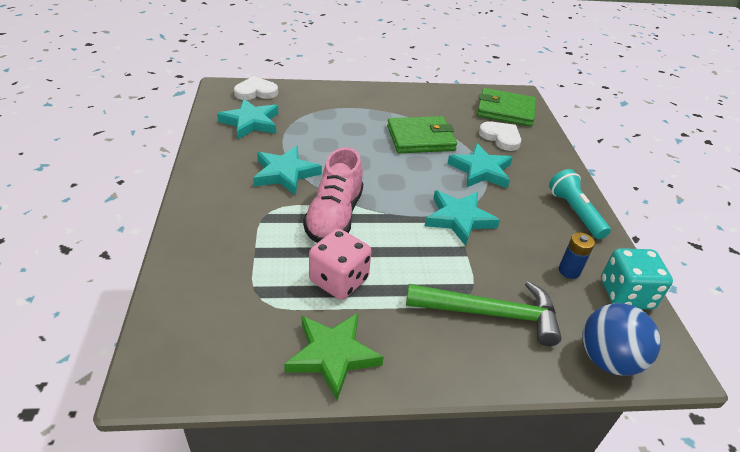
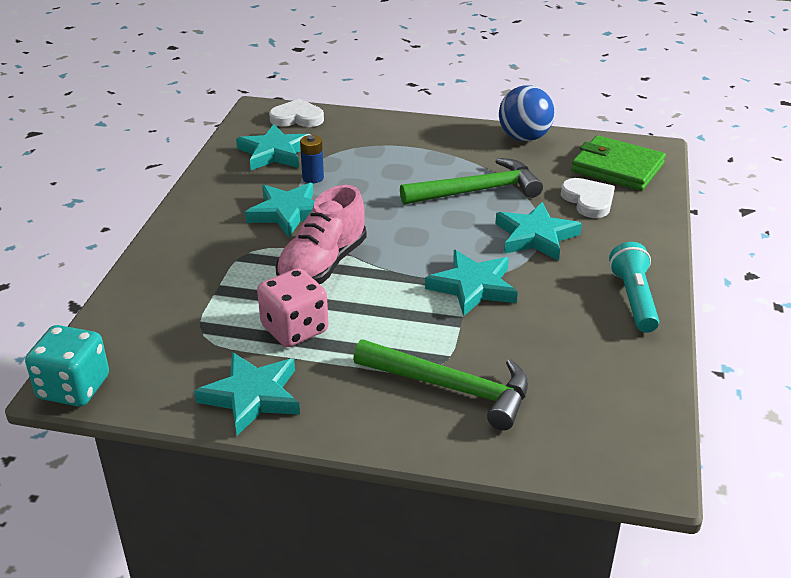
camera: 20 degrees right, 5 degrees down
green star [284,313,384,400] -> turquoise star [194,352,300,436]
green wallet [387,116,457,153] -> green hammer [400,158,543,205]
blue battery [559,232,595,279] -> blue battery moved to [300,135,324,183]
blue ball [582,303,661,376] -> blue ball moved to [499,85,555,141]
turquoise dice [601,248,673,309] -> turquoise dice moved to [25,325,109,406]

